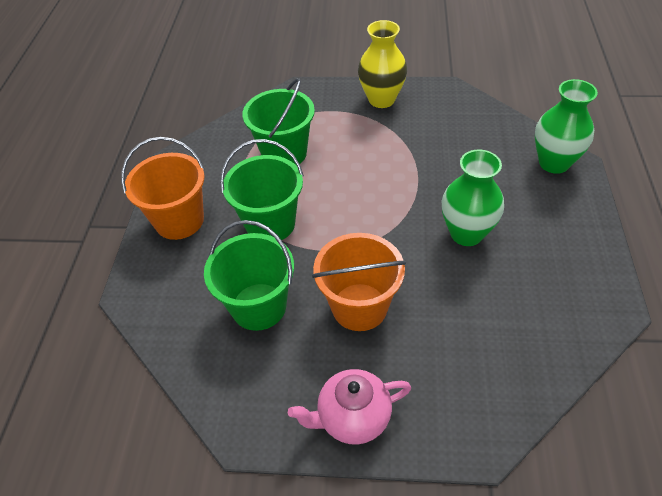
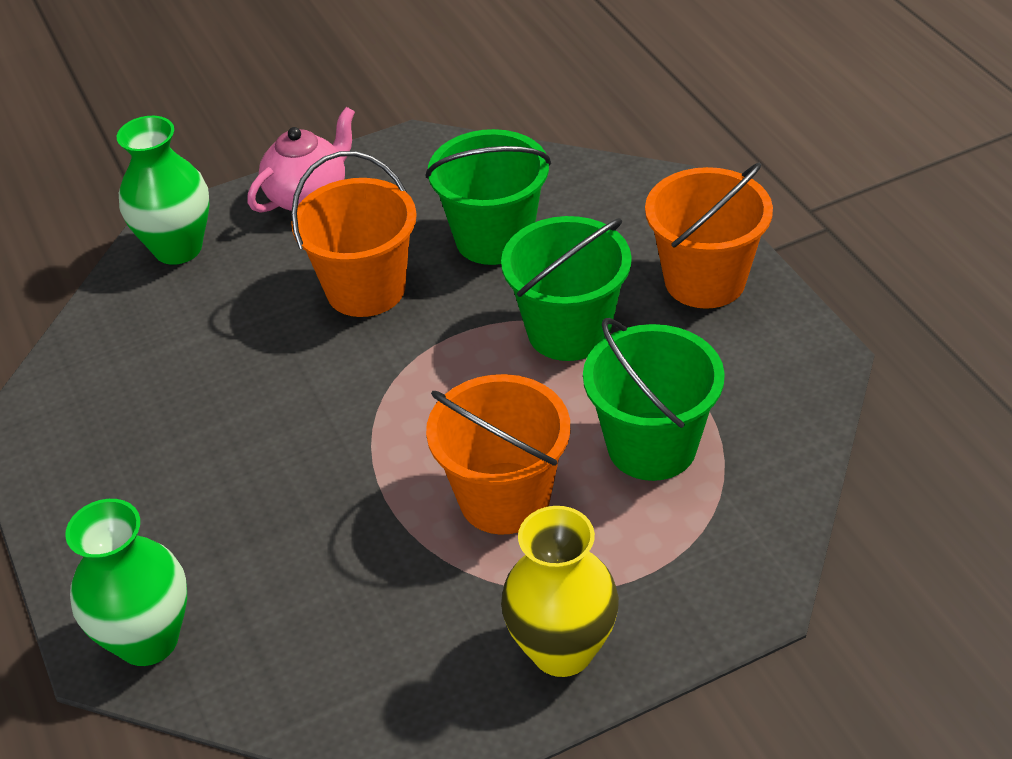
camera: 150 degrees right, 5 degrees down
green vase [442,150,504,246] -> green vase moved to [117,116,210,265]
none -> orange bucket [426,374,571,534]

